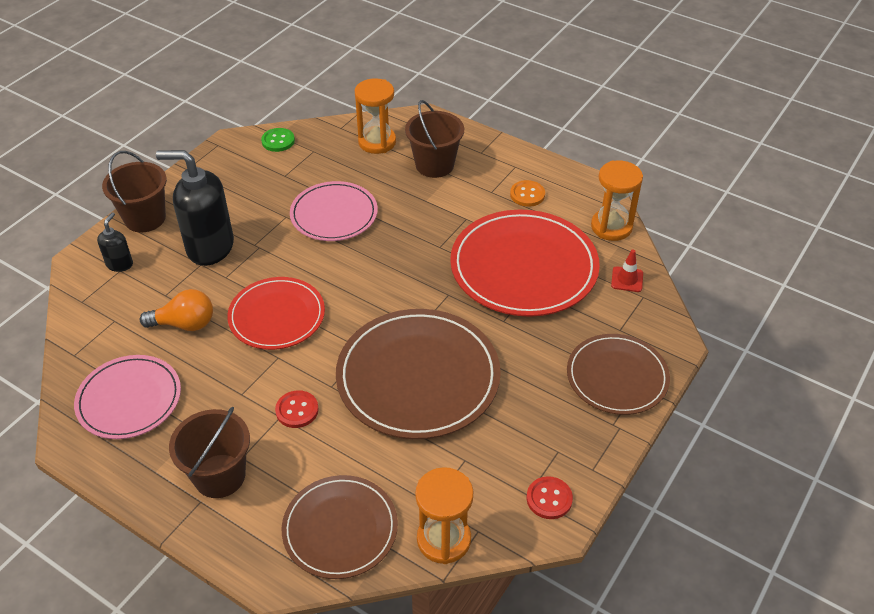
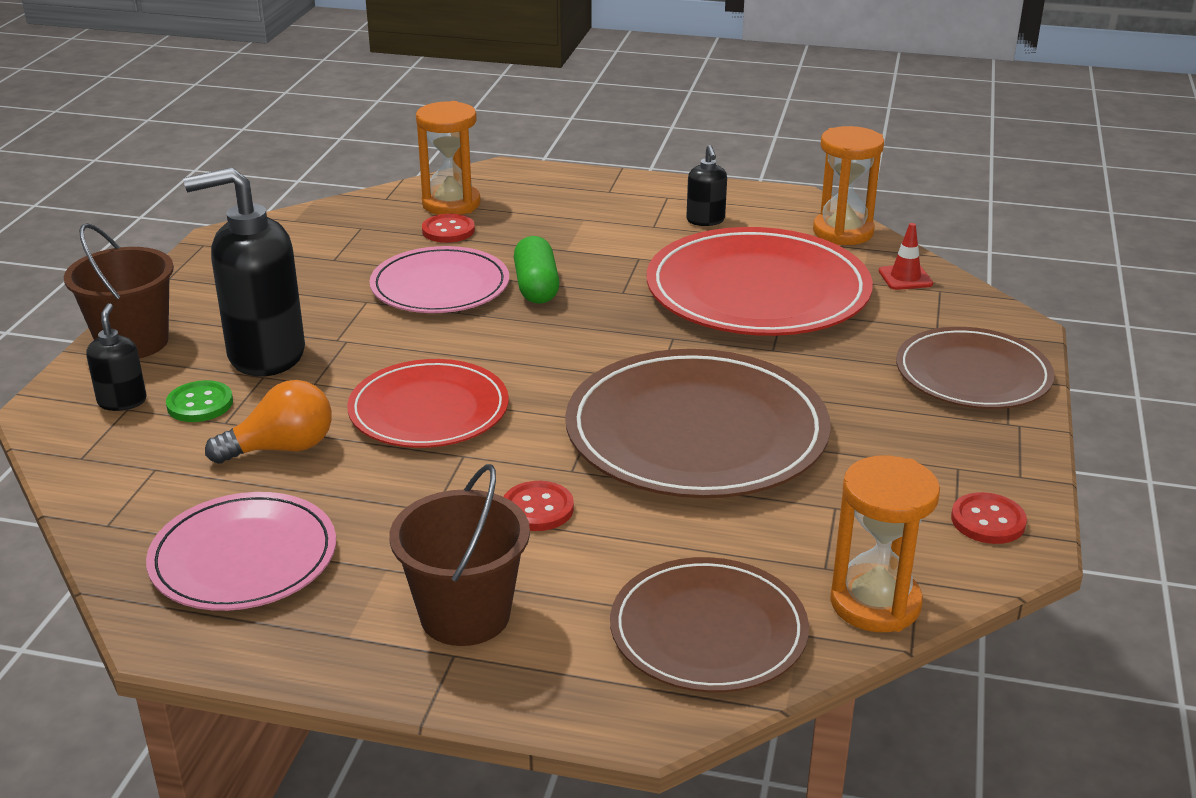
camera: 20 degrees left, 15 degrees down
green button [261,128,295,152] -> green button moved to [166,380,233,422]
brown bucket [405,100,464,178] -> none
orange button [510,180,545,207] -> black soap dispenser [686,145,727,226]
none -> red button [422,214,475,243]
none -> green capsule [514,236,560,304]

